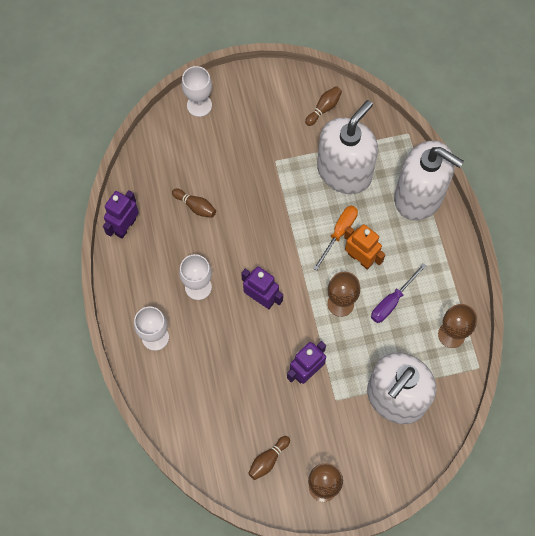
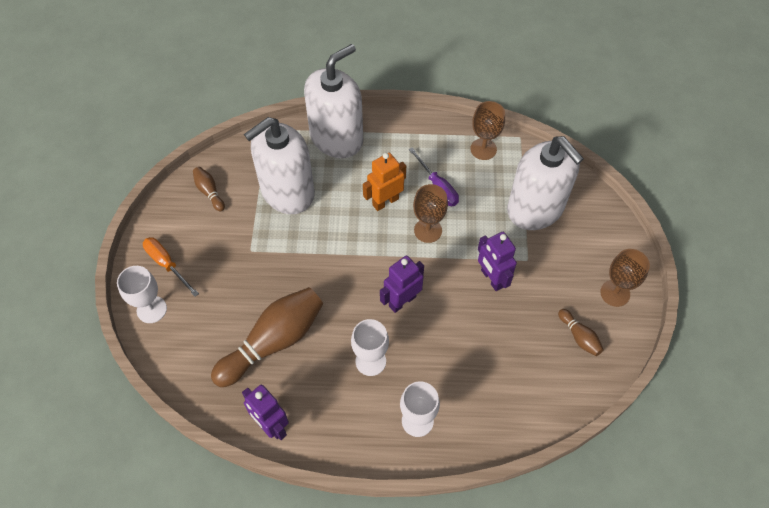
camera: 75 degrees left, 10 degrees down
brown bowling pin [172,188,216,218] -> brown bowling pin [211,287,323,387], size x2.20
orange screwdriver [313,206,358,271] -> orange screwdriver moved to [143,237,199,297]
white soap dispenser [317,100,378,194] -> white soap dispenser turned 90 degrees counterclockwise [244,117,315,214]

